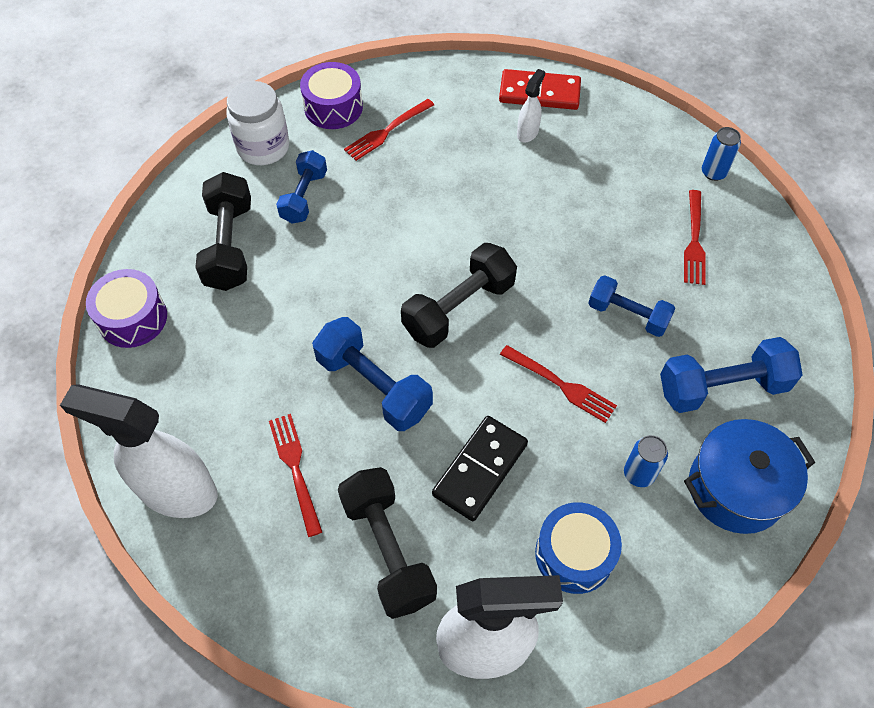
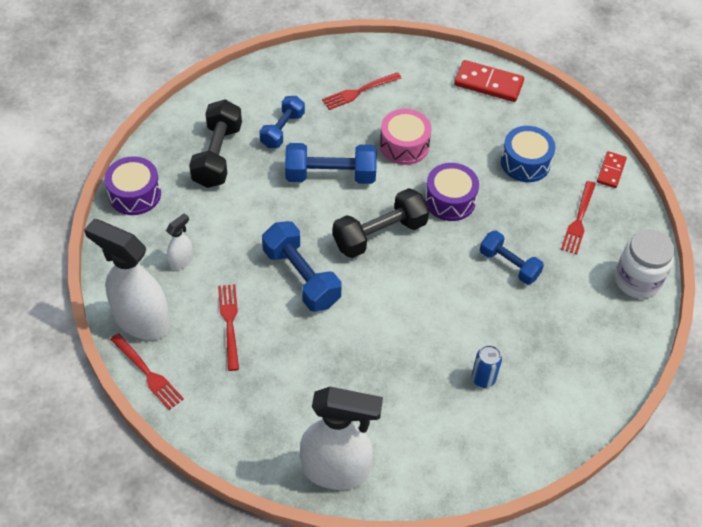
camera: 10 degrees right, 5 degrees down
white jar [226,81,289,165] -> white jar moved to [615,229,674,299]
purple drum [300,62,363,129] -> purple drum moved to [425,163,479,221]
black dumbbell [338,467,437,619] -> none
black domino [432,416,528,521] -> none
red fork [500,345,617,423] -> red fork moved to [110,333,184,410]
white spray bottle [517,69,545,142] -> white spray bottle moved to [166,213,193,270]
blue drum [535,502,622,594] -> blue drum moved to [501,126,556,182]
blue dumbbell [660,337,803,413] -> blue dumbbell moved to [285,143,377,184]
blue pot [684,419,815,534] -> none
blue can [702,127,741,181] -> red domino [597,151,627,188]
none -> pink drum [380,109,432,165]

